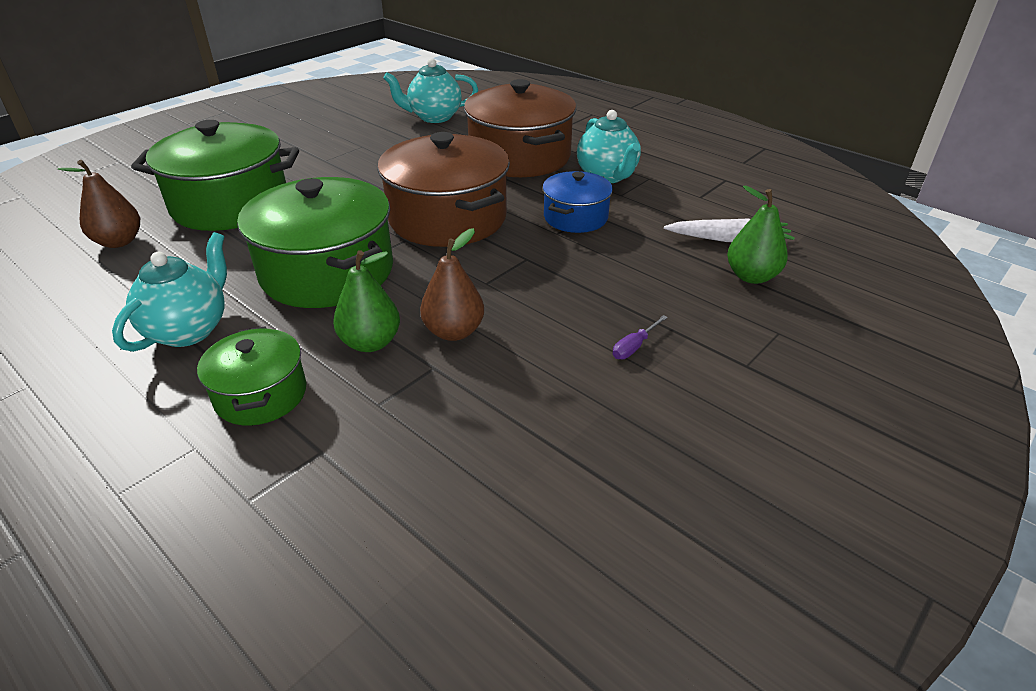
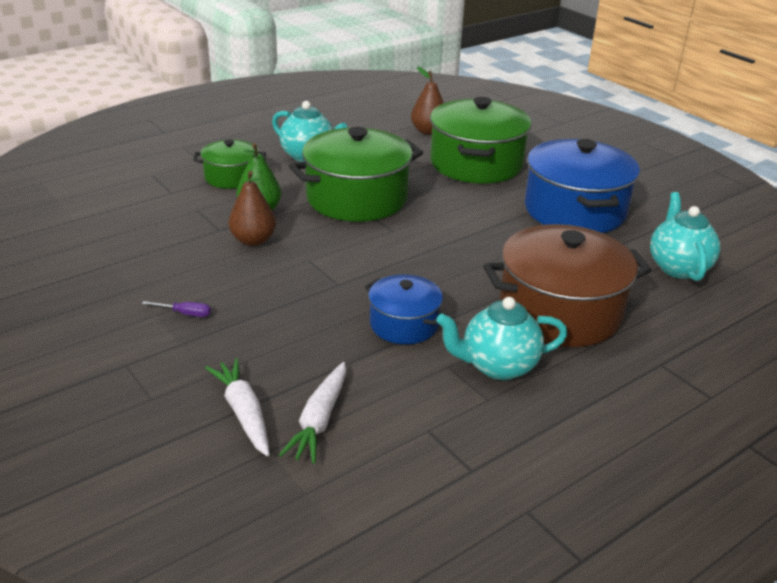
camera: 100 degrees right, 5 degrees down
brown pot [377,132,510,247] -> none
purple screwdriver [613,315,668,359] -> purple screwdriver turned 135 degrees clockwise [142,301,211,317]
green pear [727,185,788,284] -> white carrot [205,358,270,456]
none -> blue pot [525,139,640,233]

